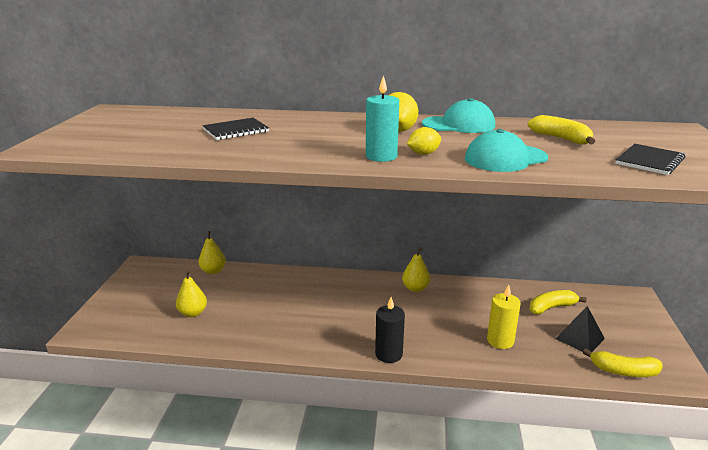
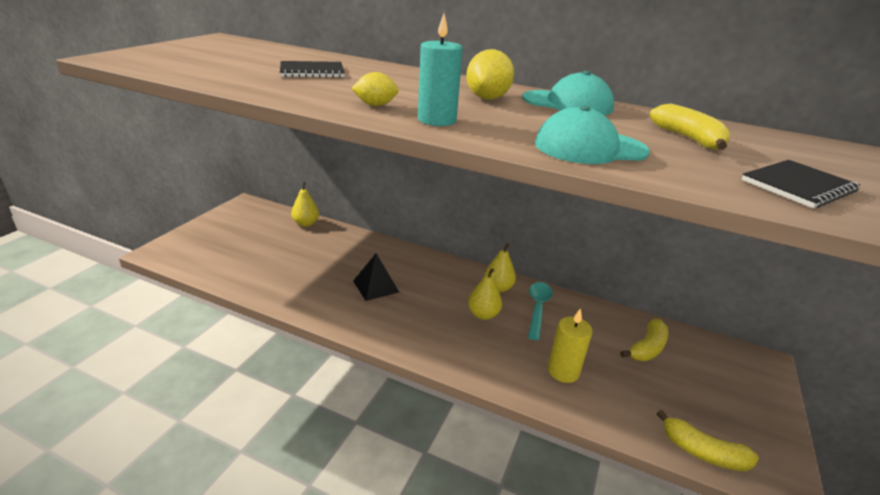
camera: 15 degrees right, 5 degrees up
yellow pear [176,270,207,317] -> yellow pear moved to [468,268,502,320]
black candle [375,297,405,363] -> none
yellow lemon [407,127,441,155] -> yellow lemon moved to [351,72,399,106]
yellow banana [529,290,587,315] -> yellow banana turned 135 degrees clockwise [620,319,669,361]
black pyramid [555,306,605,352] -> black pyramid moved to [353,254,399,301]
none -> turquoise spoon [528,282,553,340]

